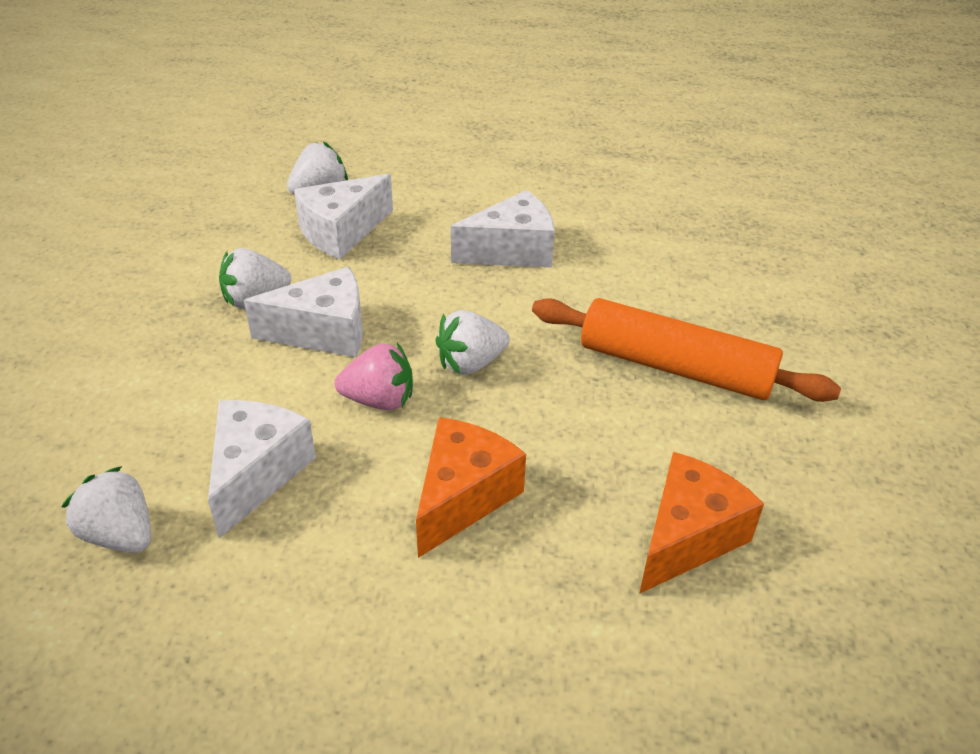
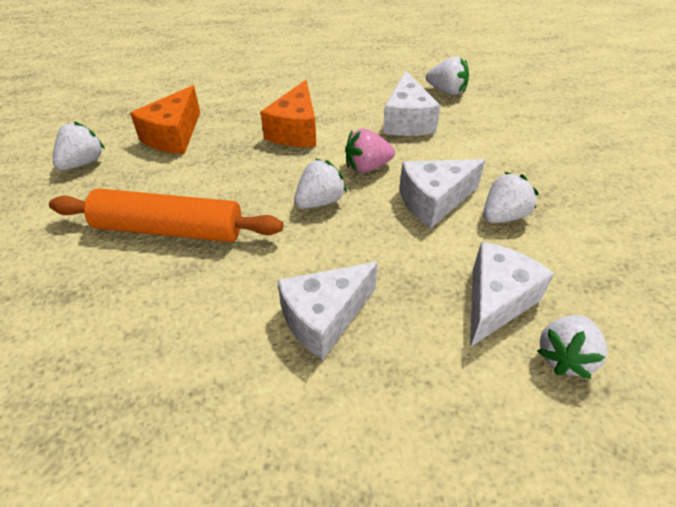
camera: 165 degrees right, 5 degrees up
none -> white strawberry [53,121,105,170]

